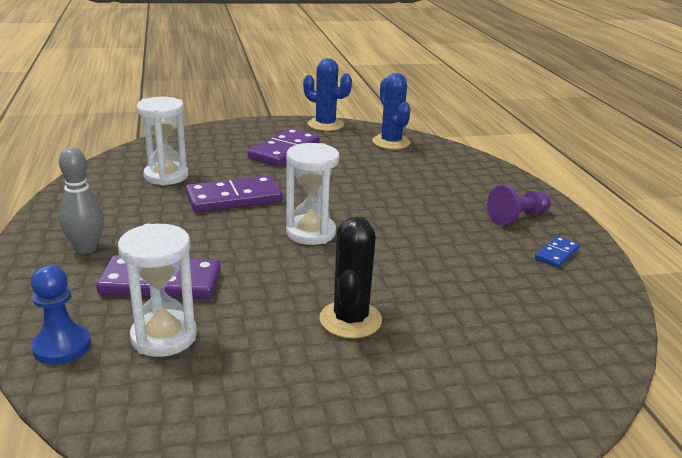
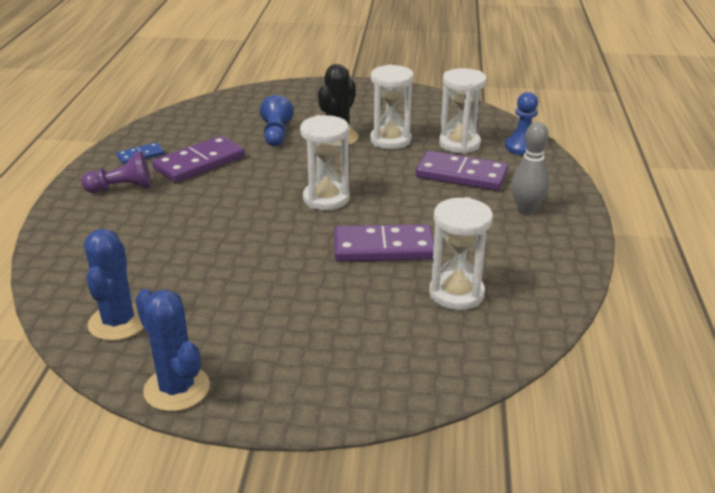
camera: 160 degrees left, 5 degrees up
purple domino [248,128,320,167] -> purple domino moved to [152,136,245,183]
none -> blue pawn [260,95,293,146]
none -> white hourglass [370,65,414,149]

